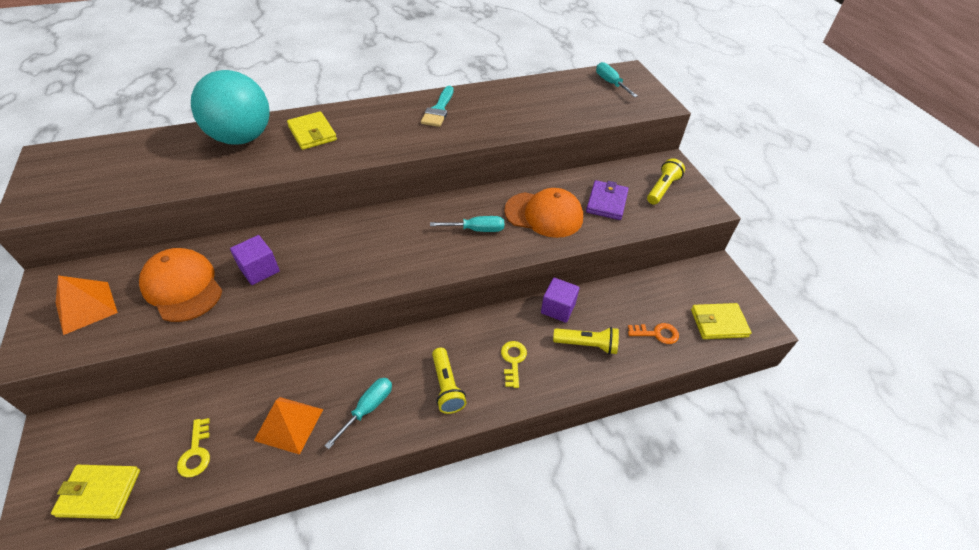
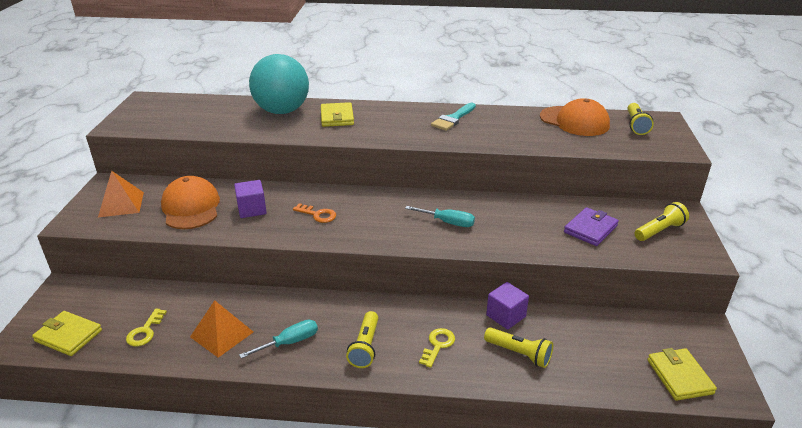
camera: 25 degrees right, 15 degrees down
orange cap [504,188,583,238] -> orange cap moved to [540,98,610,136]
turquoise screwdriver [596,62,638,97] -> yellow flashlight [628,103,654,135]
orange key [628,323,679,344] -> orange key moved to [293,203,336,223]
yellow wallet [691,303,751,339] -> yellow wallet turned 60 degrees clockwise [647,348,717,401]

